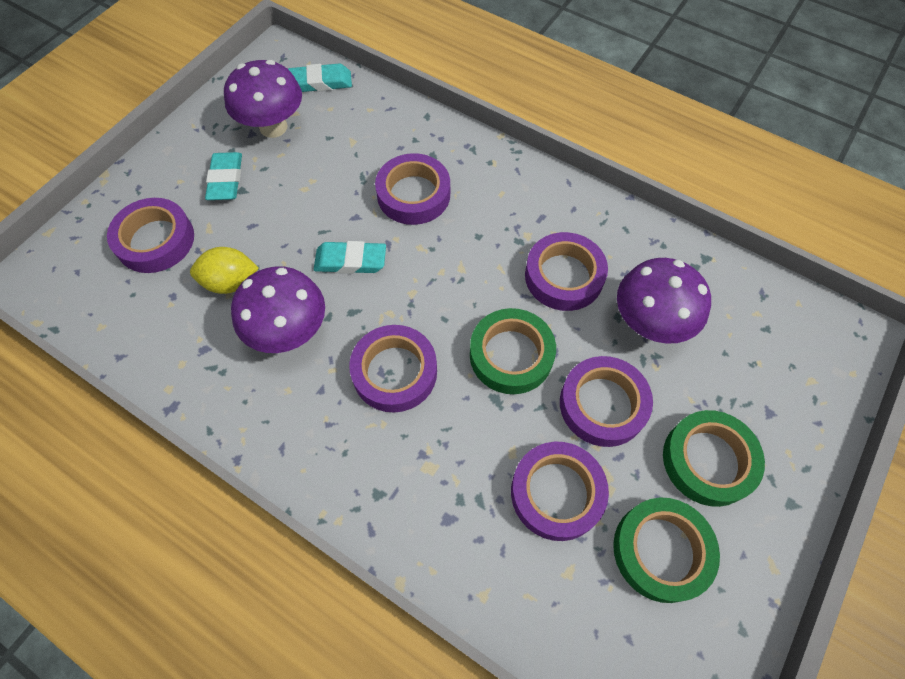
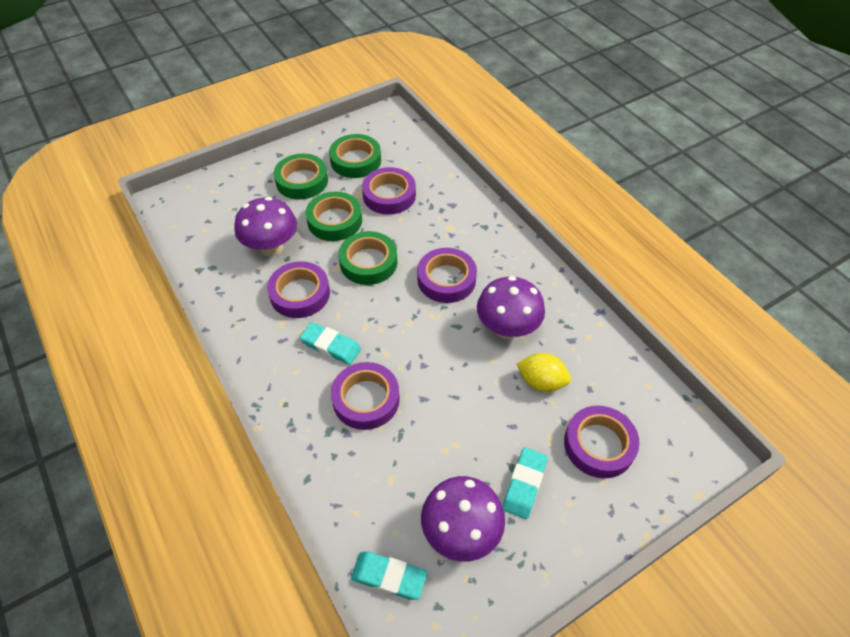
camera: 155 degrees left, 10 degrees down
turquoise eraser [314,241,386,274] -> turquoise eraser moved to [300,322,361,365]
purple tape [560,356,653,447] -> green tape [306,191,362,241]

